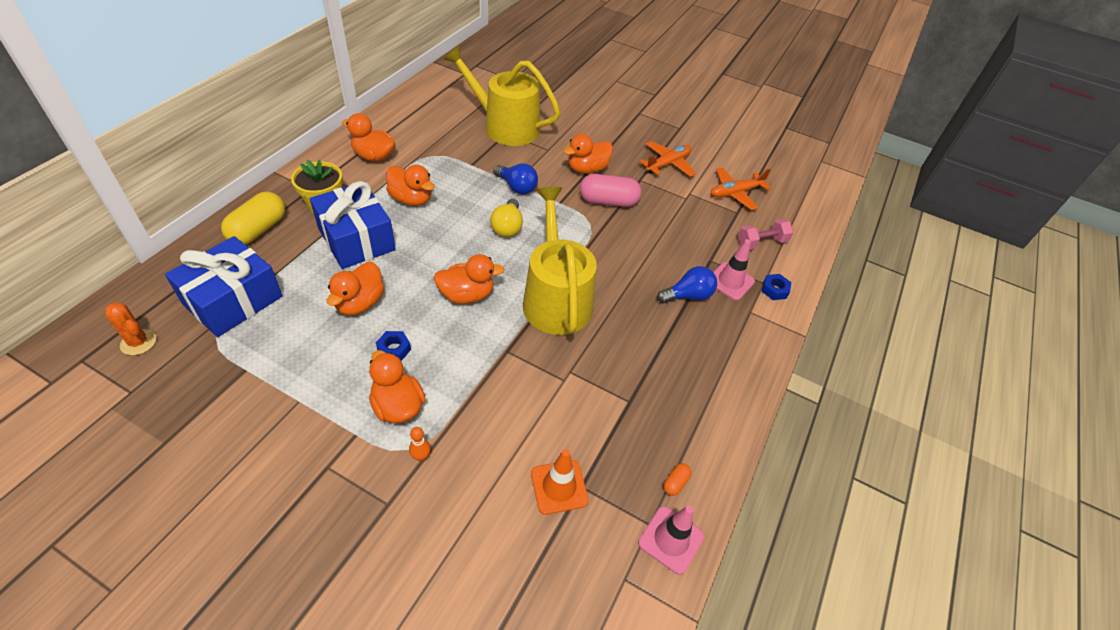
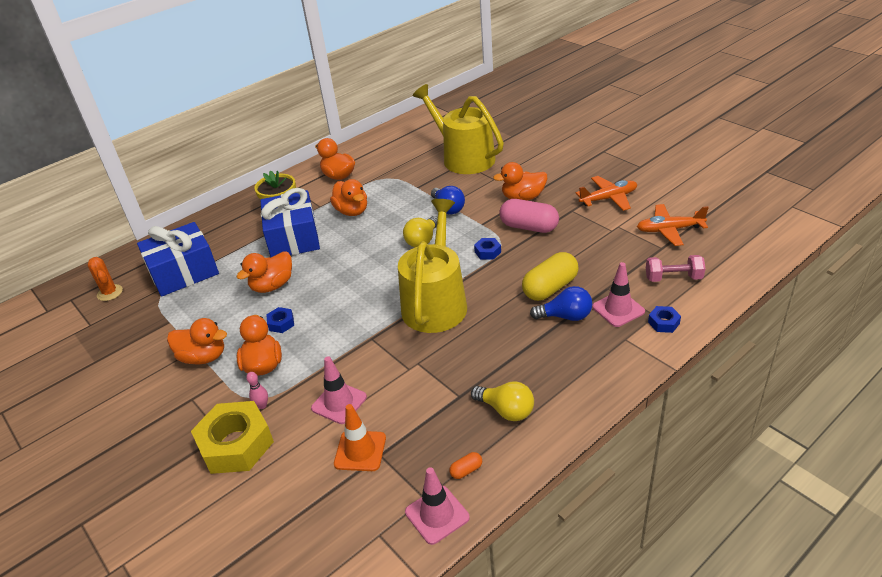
camera: 30 degrees right, 10 degrees down
yellow capsule [221,192,285,245] -> yellow capsule moved to [522,252,579,301]
orange bowling pin [409,427,431,462] -> pink bowling pin [246,372,268,409]
orange duck [434,254,505,304] -> orange duck moved to [167,318,227,364]
none -> yellow nut [191,401,274,474]
none -> pink traffic cone [311,356,367,424]
none -> yellow light bulb [471,381,534,421]
none -> blue nut [474,238,501,260]

